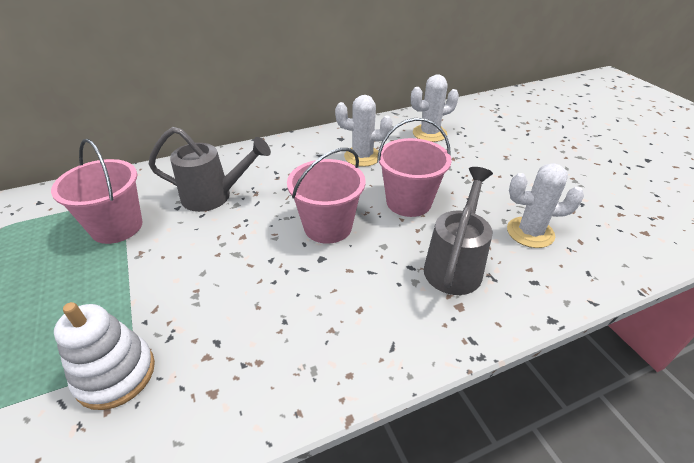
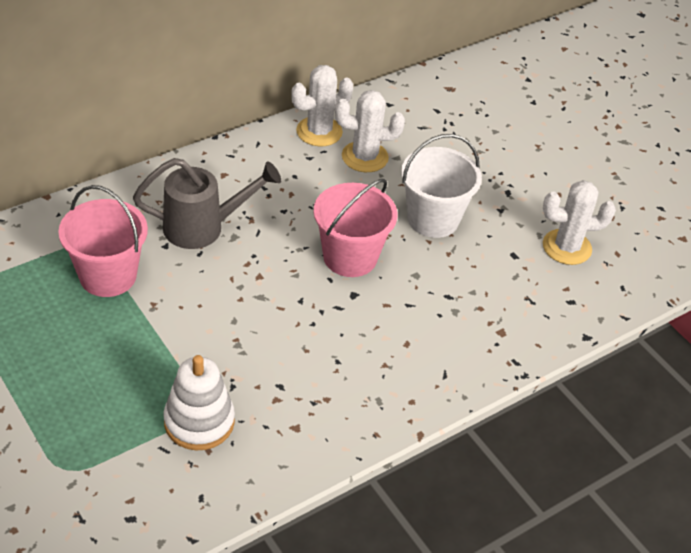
camera: 15 degrees left, 5 degrees up
pink bucket [377,118,452,217] -> white bucket [401,134,482,238]
white cactus [411,75,459,142] -> white cactus moved to [291,65,353,146]
grey watering can [424,167,493,295] -> none

